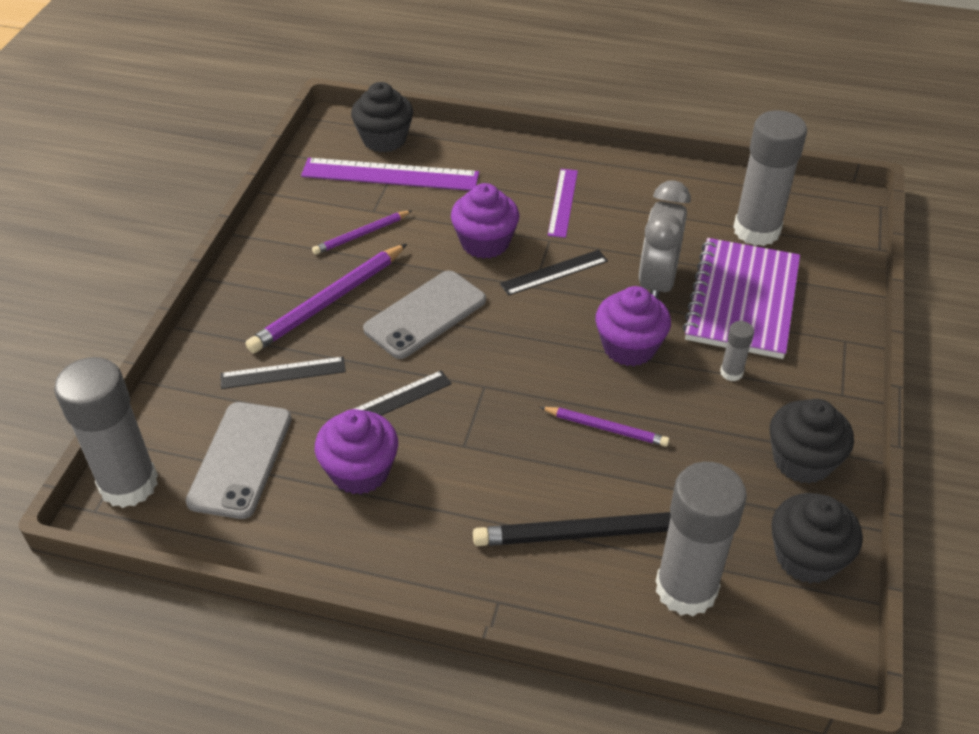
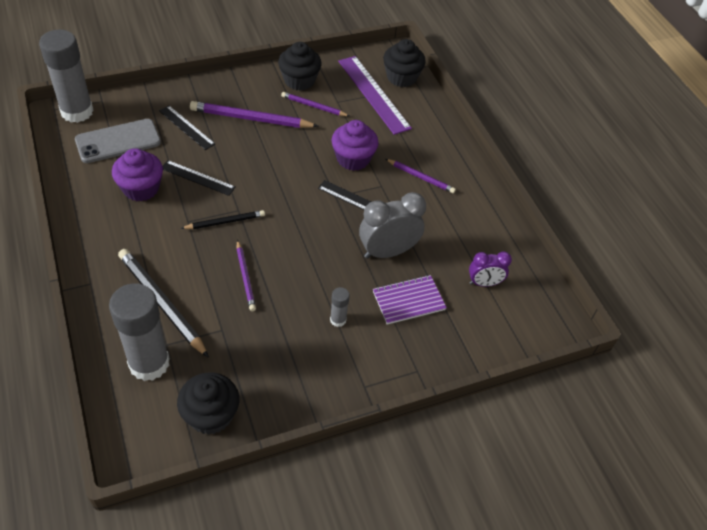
camera: 50 degrees right, 5 degrees up
grey phone [363,271,486,359] -> none
purple ruler [548,169,578,238] -> purple pencil [386,159,456,193]
purple cupcake [595,286,671,366] -> none
purple notebook [683,238,800,359] -> purple notebook [373,275,447,325], size x0.59
grey glue stick [733,111,807,246] -> purple clock [469,252,512,287]
black cupcake [770,399,854,484] -> black cupcake moved to [278,42,322,91]
none -> black pencil [181,210,265,229]

